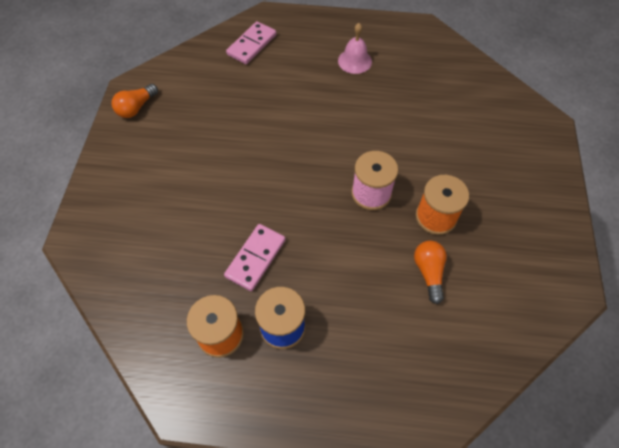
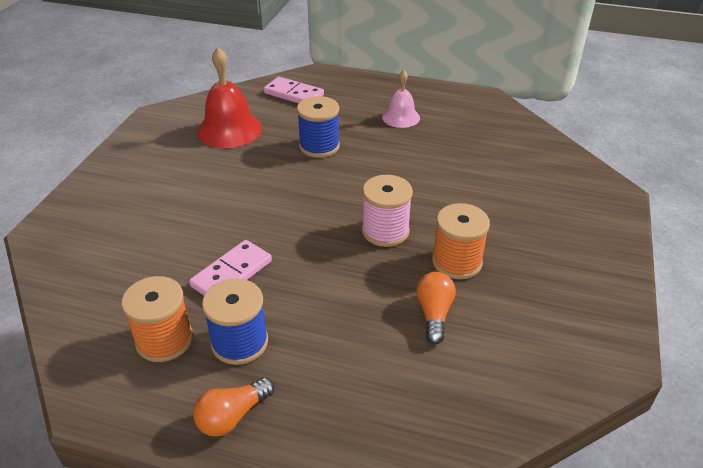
camera: 10 degrees right, 20 degrees down
orange light bulb [112,84,158,118] -> orange light bulb moved to [193,377,274,437]
pink domino [226,21,276,64] -> pink domino turned 75 degrees clockwise [264,77,324,103]
none -> red bell [197,47,262,148]
none -> blue spool [297,96,340,158]

